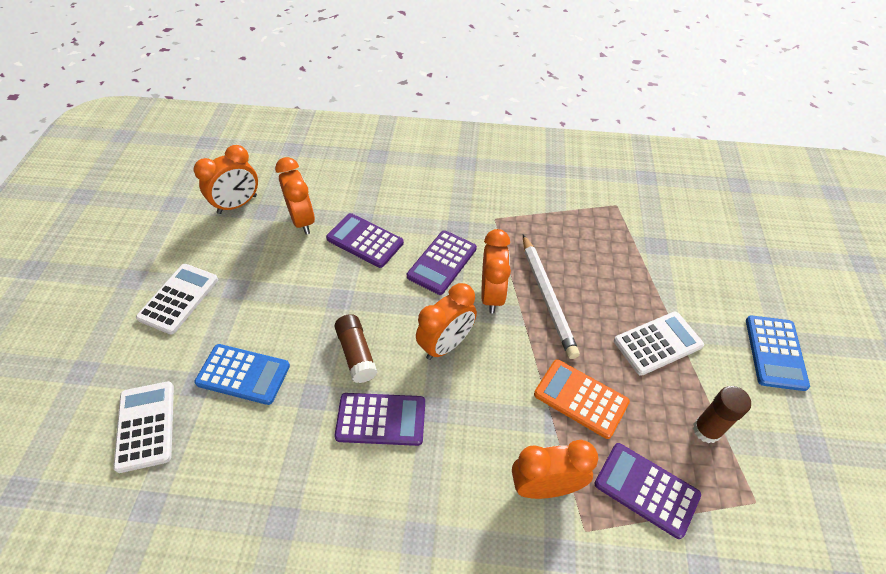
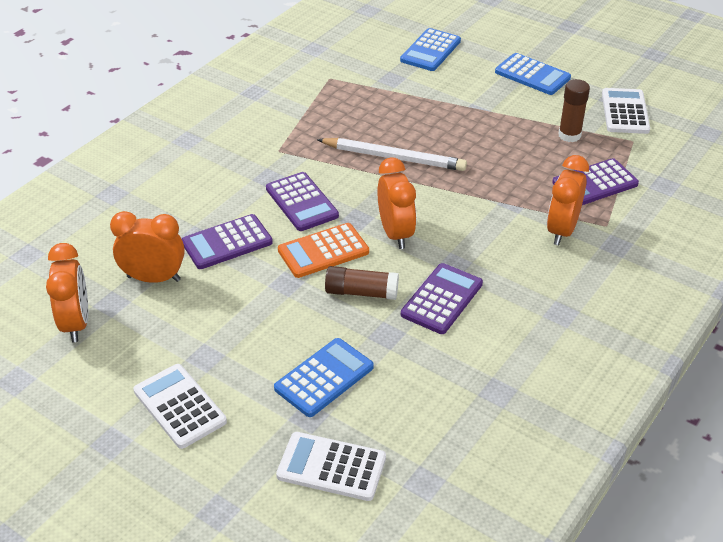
camera: 60 degrees left, 10 degrees down
orange clock [481,229,511,314] -> none
orange calculator [534,359,630,439] -> orange calculator moved to [278,223,369,278]
white calculator [614,312,704,376] -> white calculator moved to [602,88,650,134]
none -> blue calculator [400,28,461,71]

